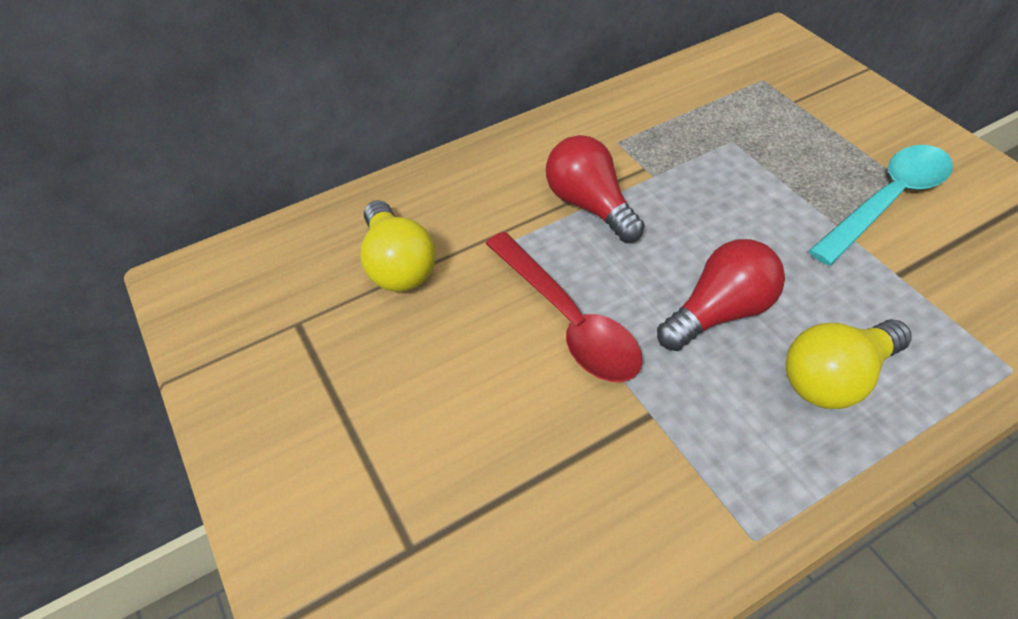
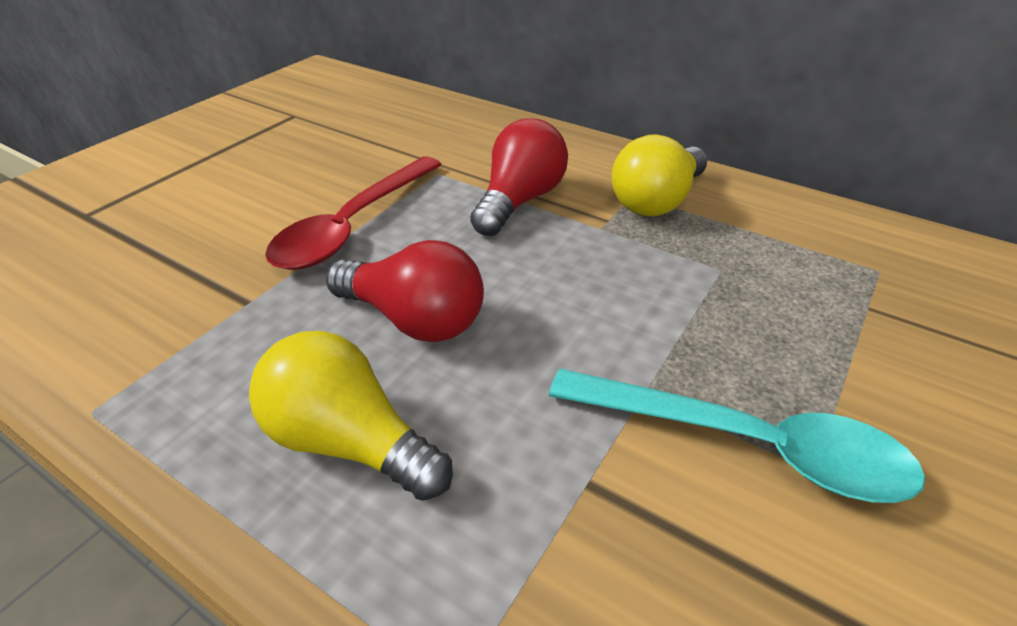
camera: 60 degrees right, 10 degrees down
yellow light bulb [360,200,436,292] -> yellow light bulb moved to [612,134,707,216]

